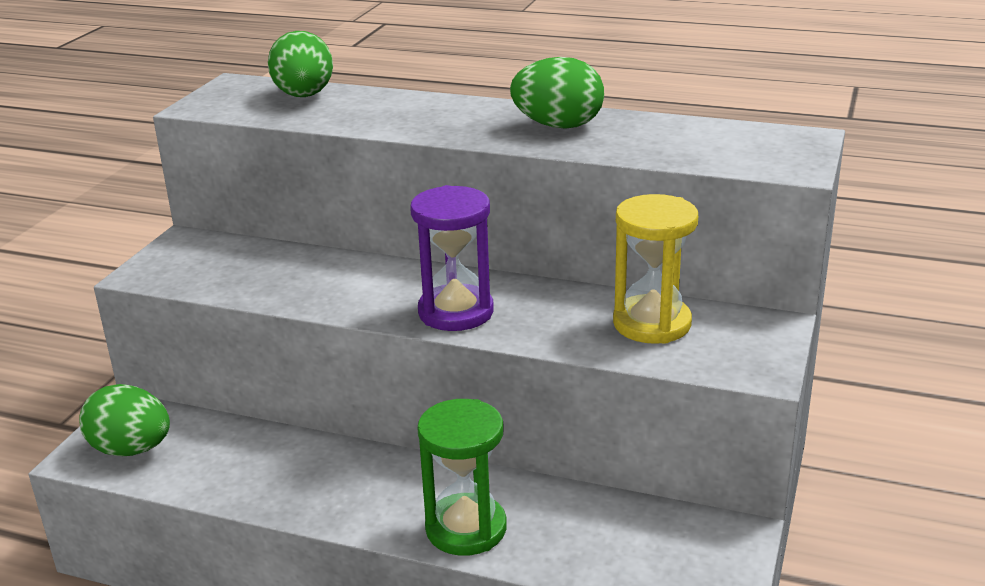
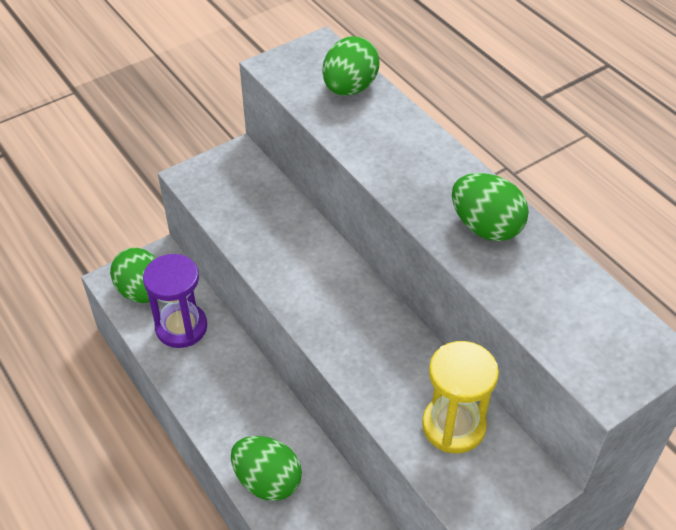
camera: 35 degrees right, 20 degrees up
purple hourglass [410,185,494,331] -> purple hourglass moved to [143,254,207,348]
green hourglass [417,399,507,555] -> green egg [231,436,302,501]

